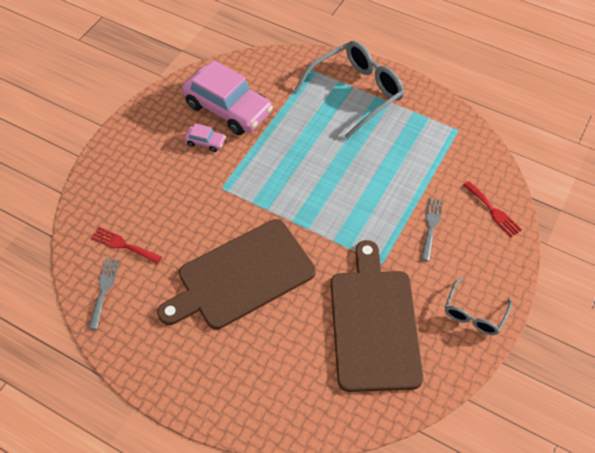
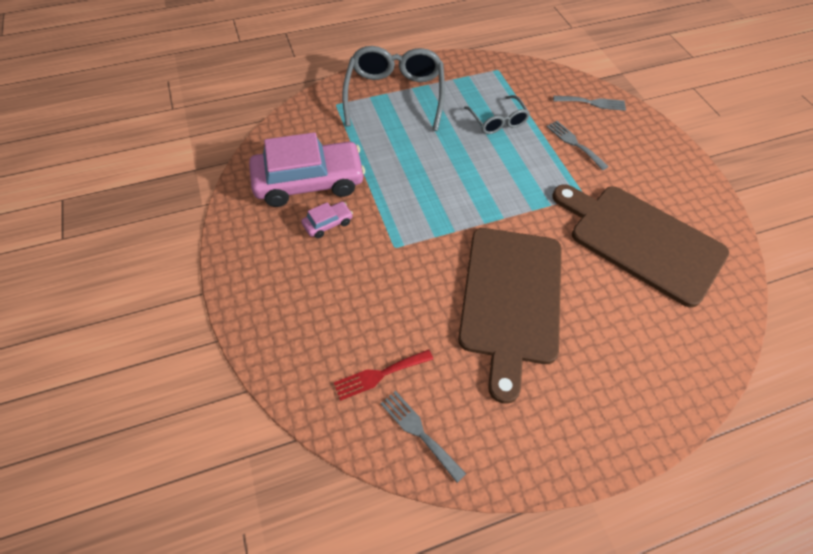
camera: 50 degrees left, 0 degrees up
grey glasses [445,277,512,335] -> grey glasses moved to [464,95,530,134]
red fork [464,181,522,237] -> grey fork [553,96,626,111]

